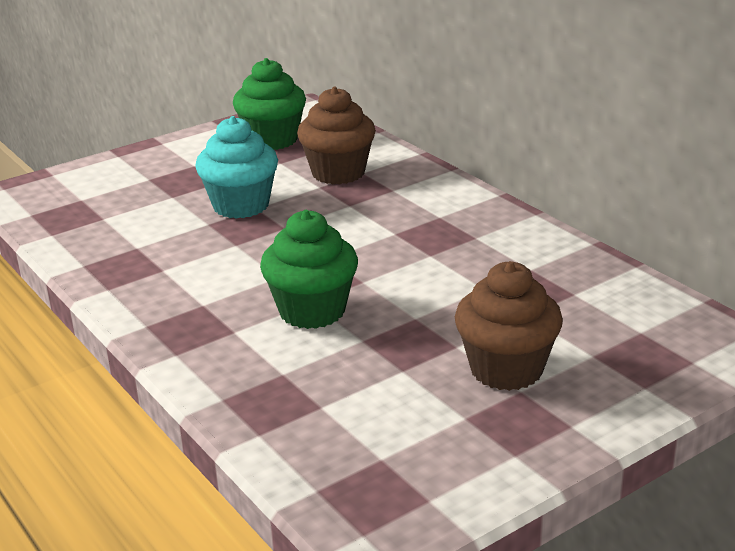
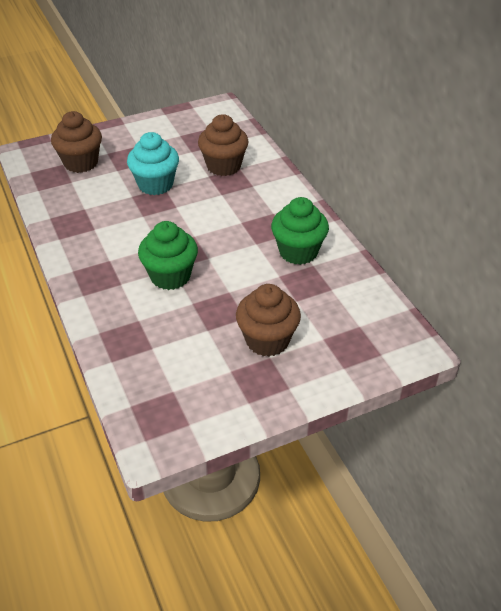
camera: 10 degrees right, 15 degrees up
green cupcake [233,58,306,150] -> green cupcake moved to [271,197,329,265]
none -> brown cupcake [51,111,102,173]

